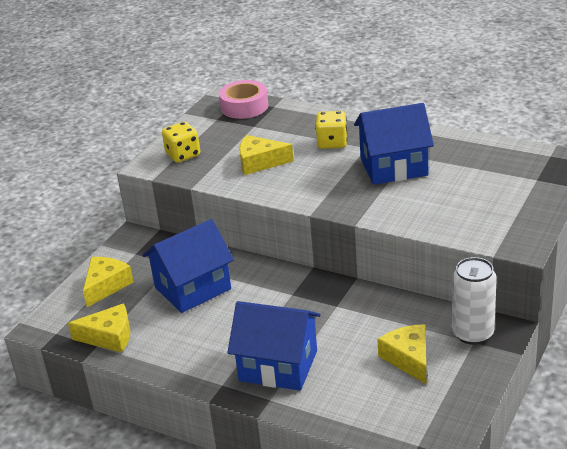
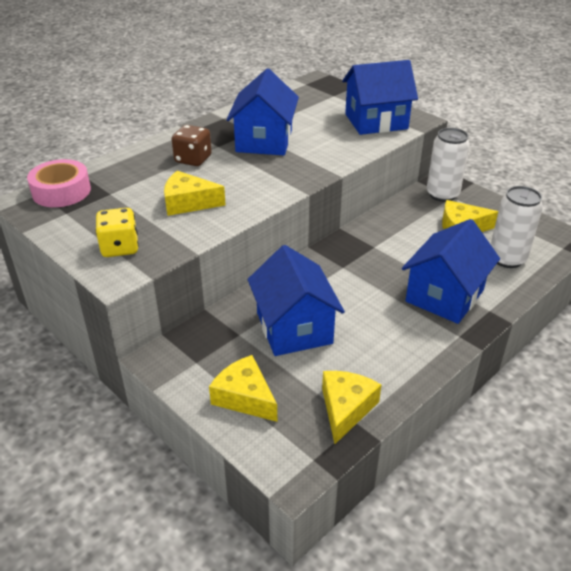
camera: 75 degrees left, 5 degrees up
yellow cheese [239,135,294,175] -> yellow cheese turned 75 degrees clockwise [164,171,226,216]
yellow dice [315,111,347,149] -> brown dice [172,125,212,166]
none -> blue house [342,60,418,135]
none -> white can [491,186,543,268]

